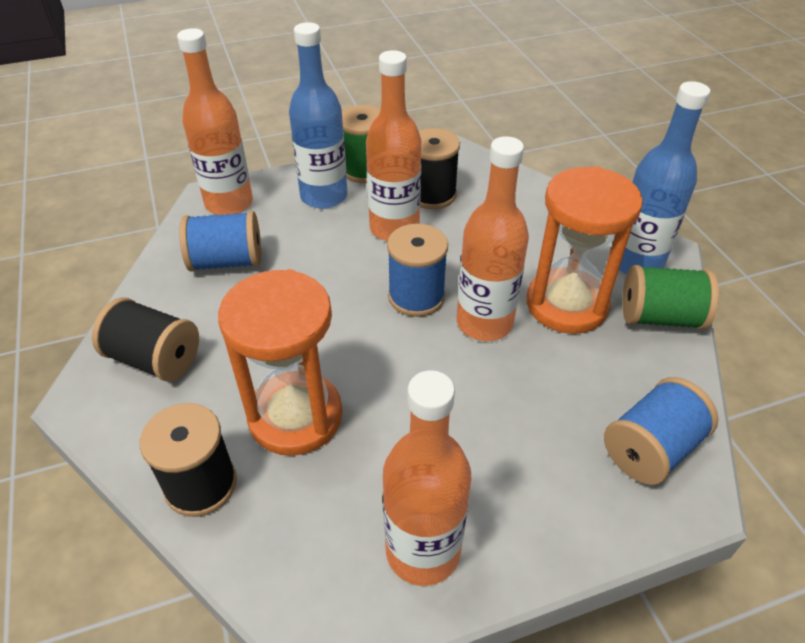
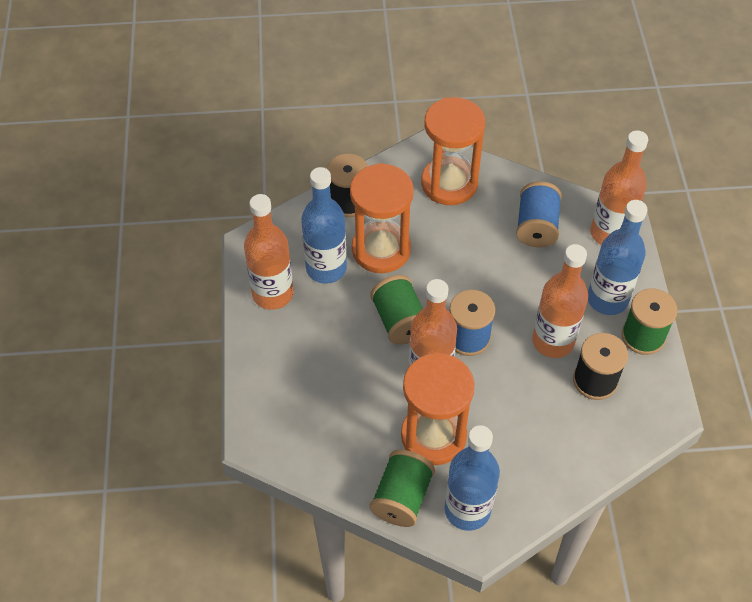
camera: 105 degrees right, 10 degrees up
black spool [92,298,199,382] -> orange hourglass [421,97,485,205]
blue spool [604,377,719,485] -> none
none -> blue bottle [301,167,347,284]
none -> green spool [370,275,423,345]

